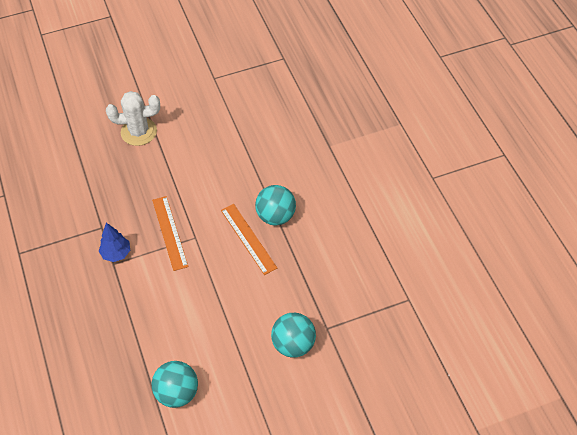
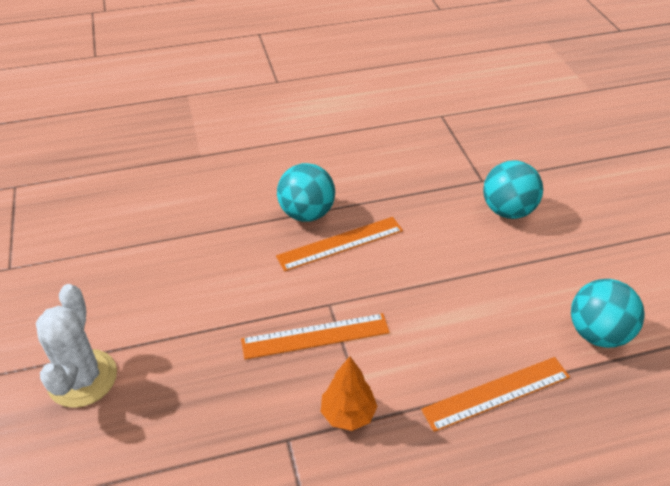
camera: 85 degrees left, 10 degrees down
blue tree [99,223,130,262] -> orange tree [321,356,378,431]
none -> orange ruler [421,357,570,432]

